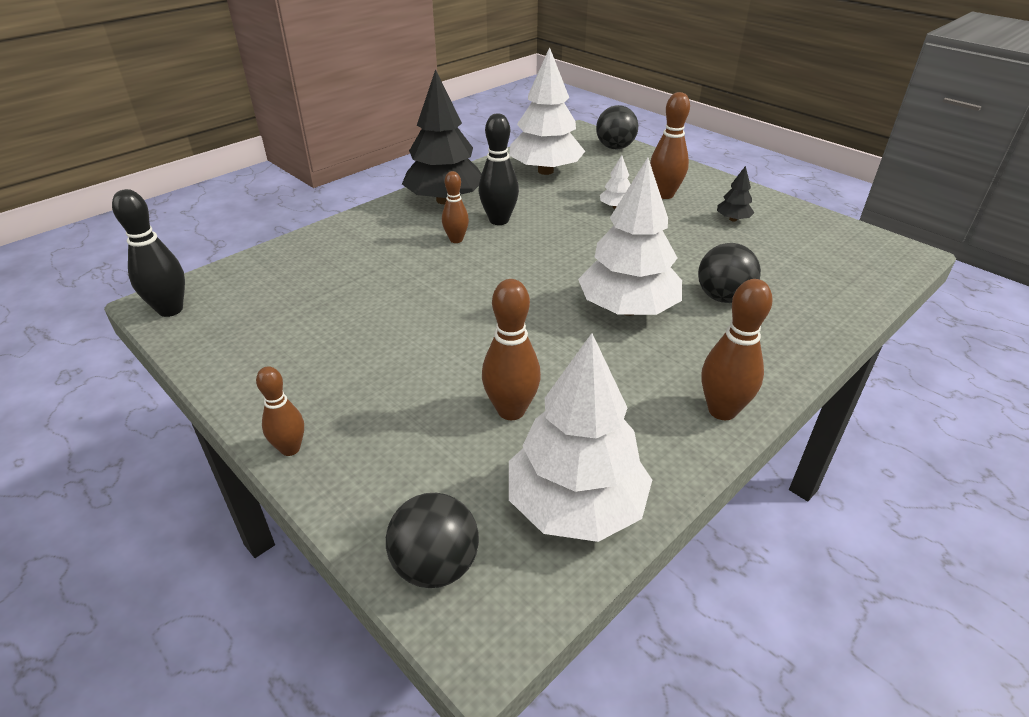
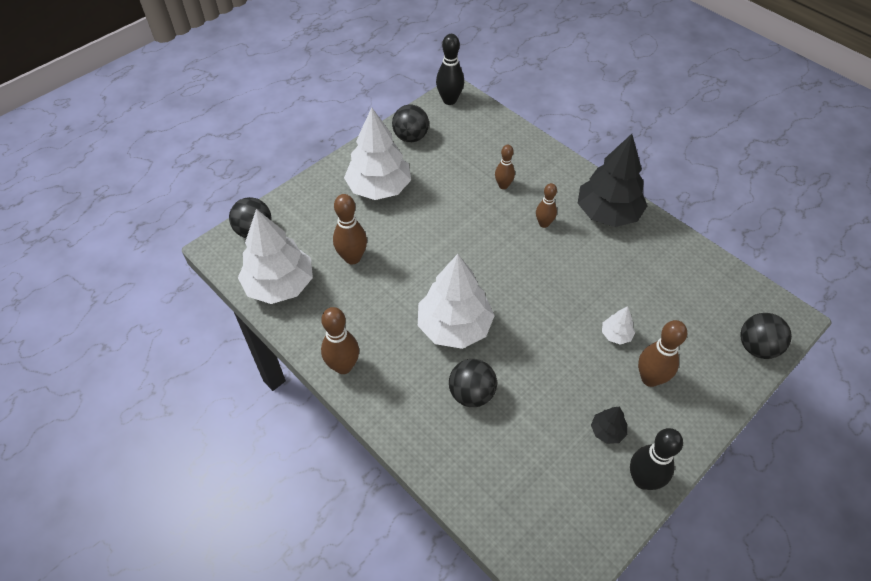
camera: 90 degrees right, 15 degrees up
brown bowling pin [256,366,304,456] -> brown bowling pin moved to [495,145,515,189]
black bowling pin [478,113,519,225] -> black bowling pin moved to [630,428,683,490]
white tree [509,47,585,175] -> white tree moved to [344,108,411,200]
none -> black ball [392,105,429,142]

